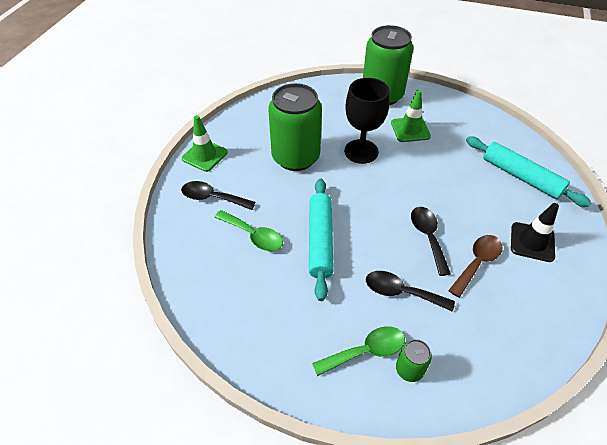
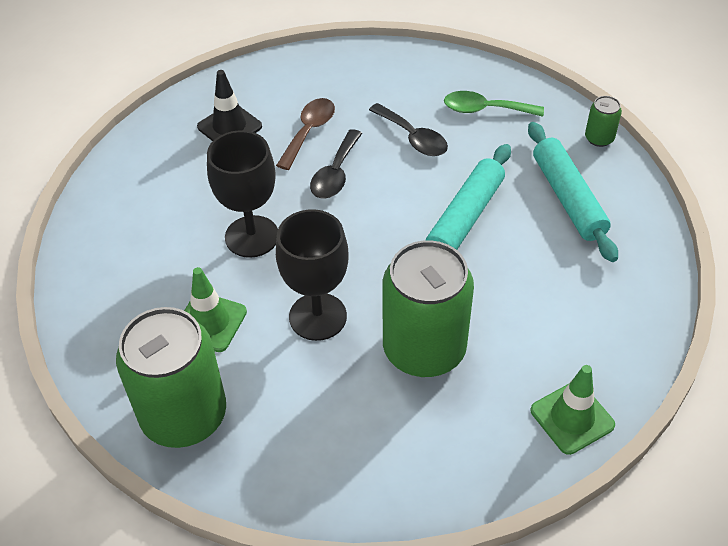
camera: 150 degrees left, 0 degrees up
black spoon [181,181,255,210] -> none
green spoon [214,210,283,251] -> none
green can [396,339,432,382] -> green can moved to [585,96,622,147]
brown spoon [448,235,502,298] -> brown spoon turned 135 degrees clockwise [276,98,335,170]
turquoise rolling pin [466,136,592,207] -> turquoise rolling pin moved to [528,122,618,262]
none -> black goblet [207,130,278,258]

